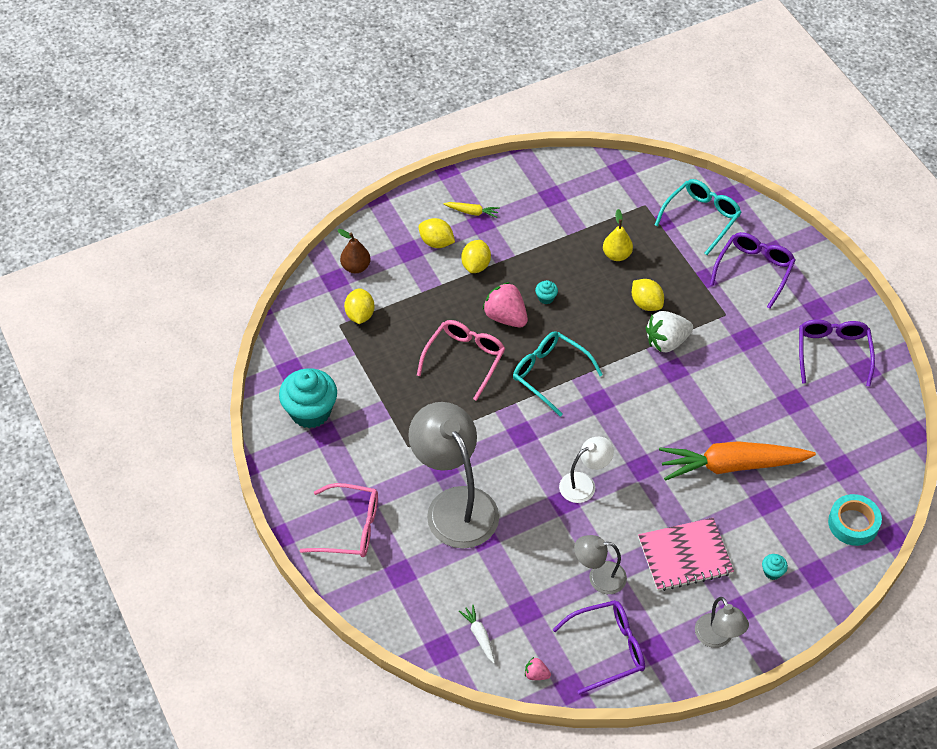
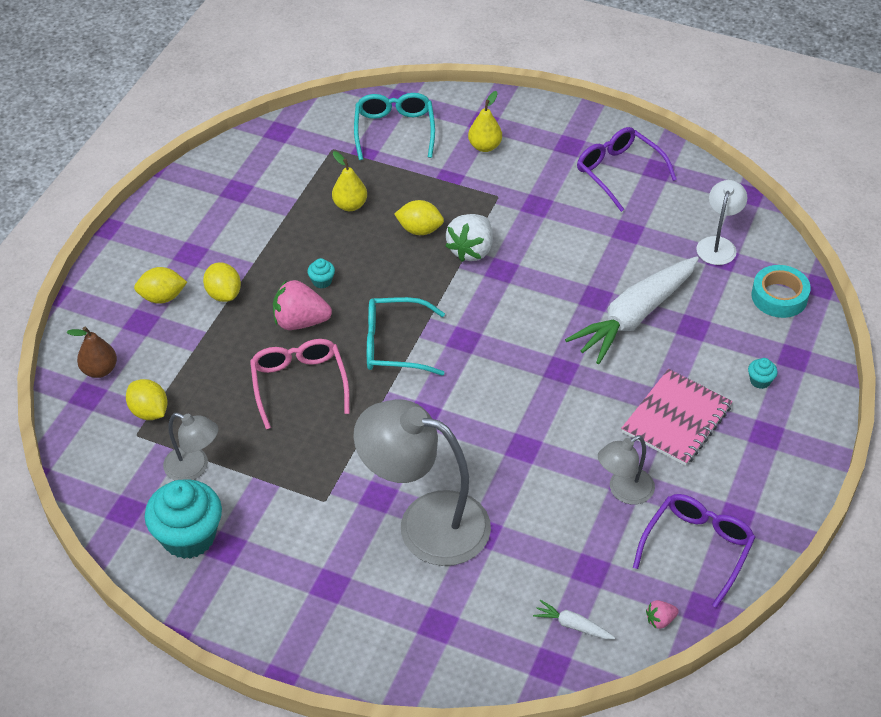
camera: 40 degrees left, 5 degrees down
pink glasses [299,483,378,557] -> none
yellow carrot [444,202,500,218] -> none
white lamp [559,437,614,503] -> white lamp moved to [696,180,747,265]
orange carrot [659,441,816,481] -> white carrot [565,256,699,364]
grey lamp [695,597,749,648] -> grey lamp moved to [163,413,218,480]
purple glasses [710,232,796,309] -> yellow pear [468,91,502,152]

